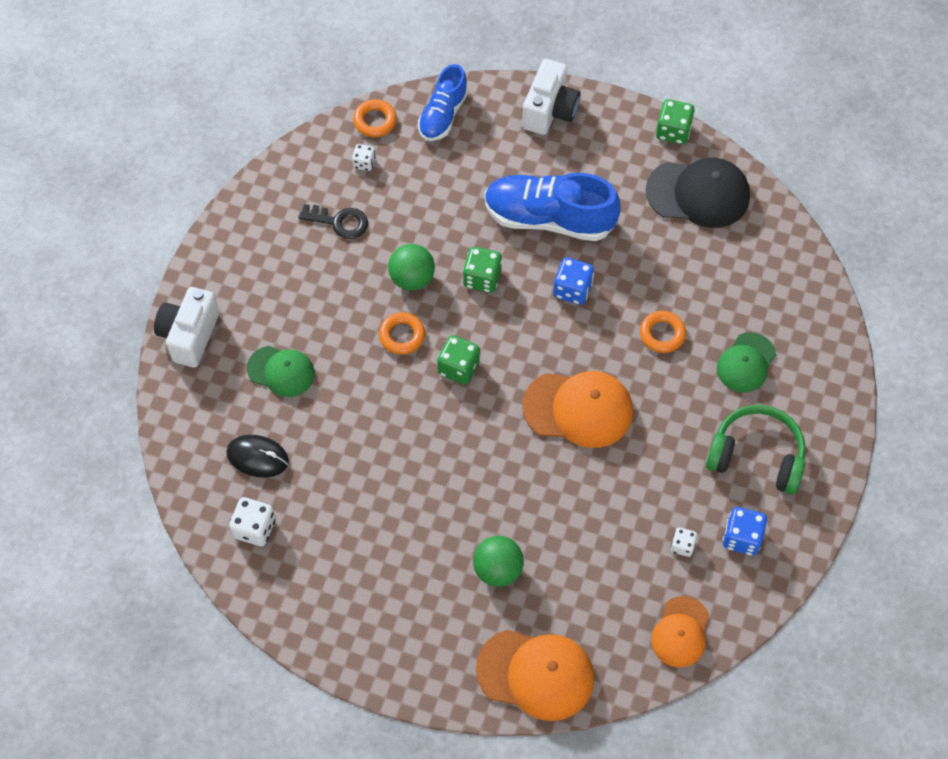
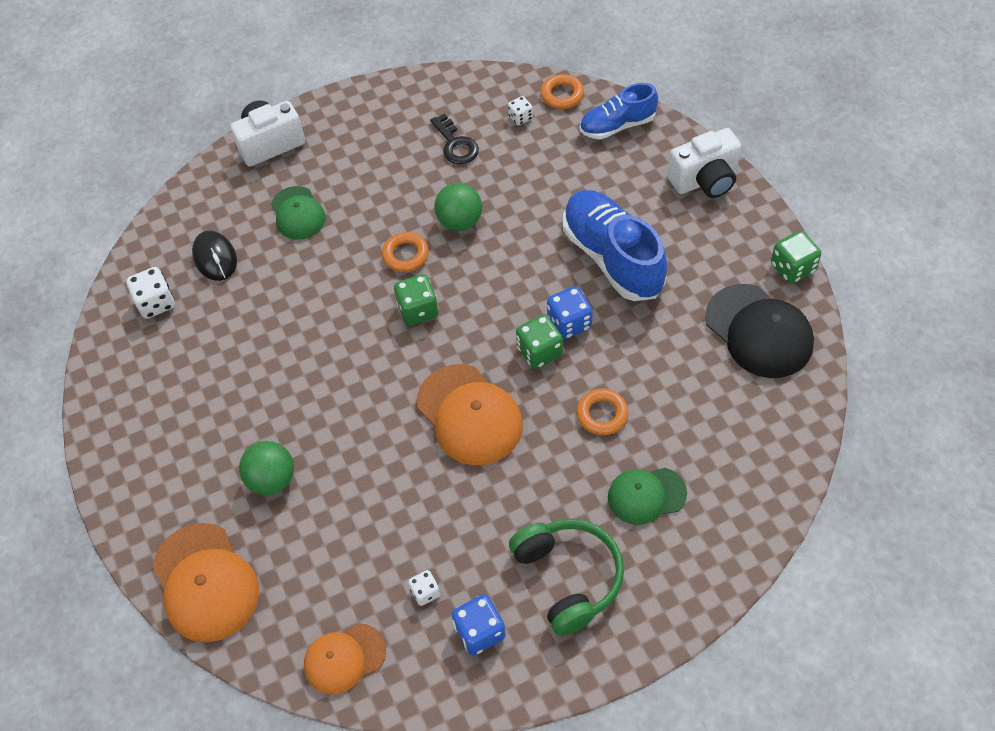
camera: 50 degrees right, 5 degrees down
green dice [463,247,502,293] -> green dice moved to [516,314,563,369]

